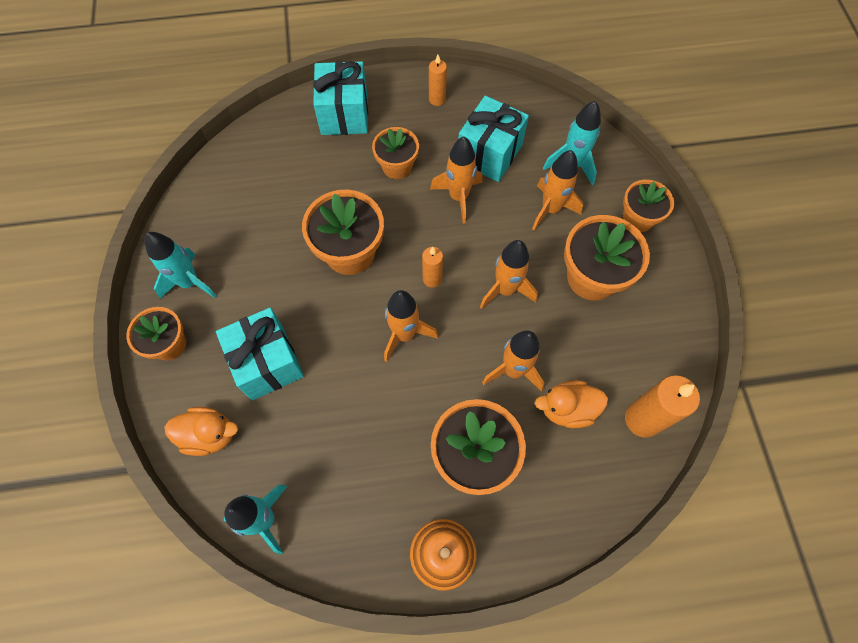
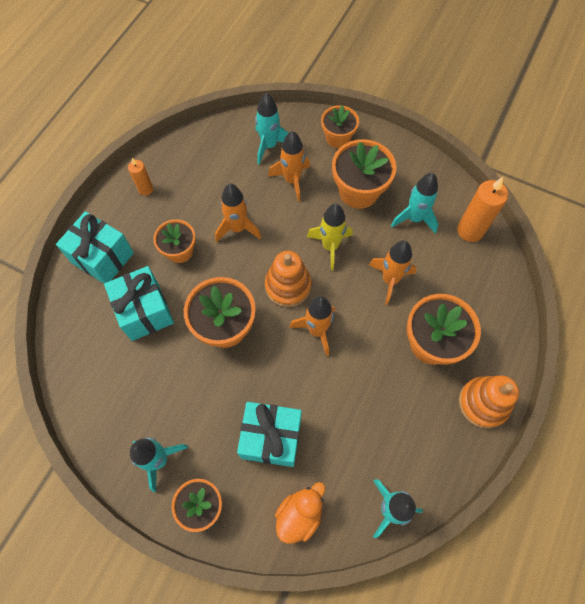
camera: 55 degrees left, 0 degrees up
orange candle [422,247,443,288] -> orange stacking toy [265,251,312,307]
turquoise gift [458,96,529,182] -> turquoise gift moved to [104,266,174,341]
orange rocket [480,240,538,309] -> yellow rocket [307,204,353,271]
orange duck [535,380,608,428] -> none
none -> turquoise rocket [391,173,438,234]

